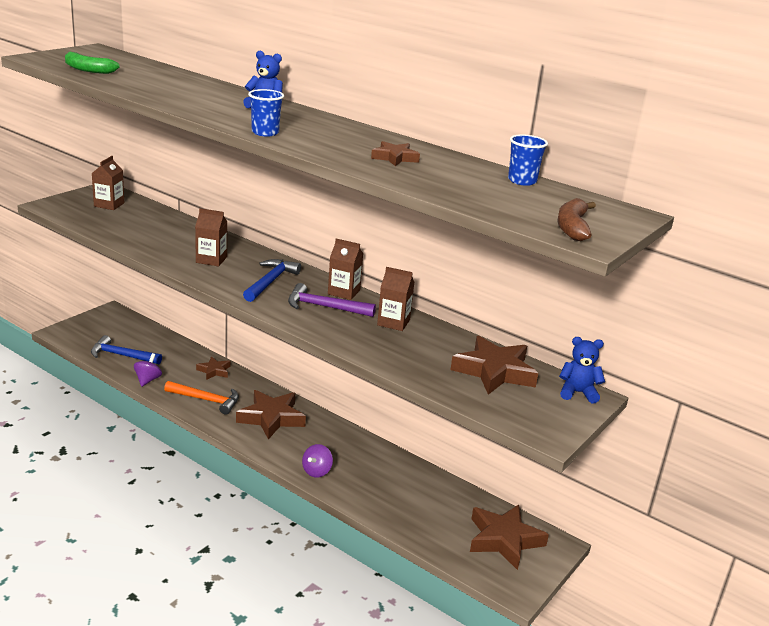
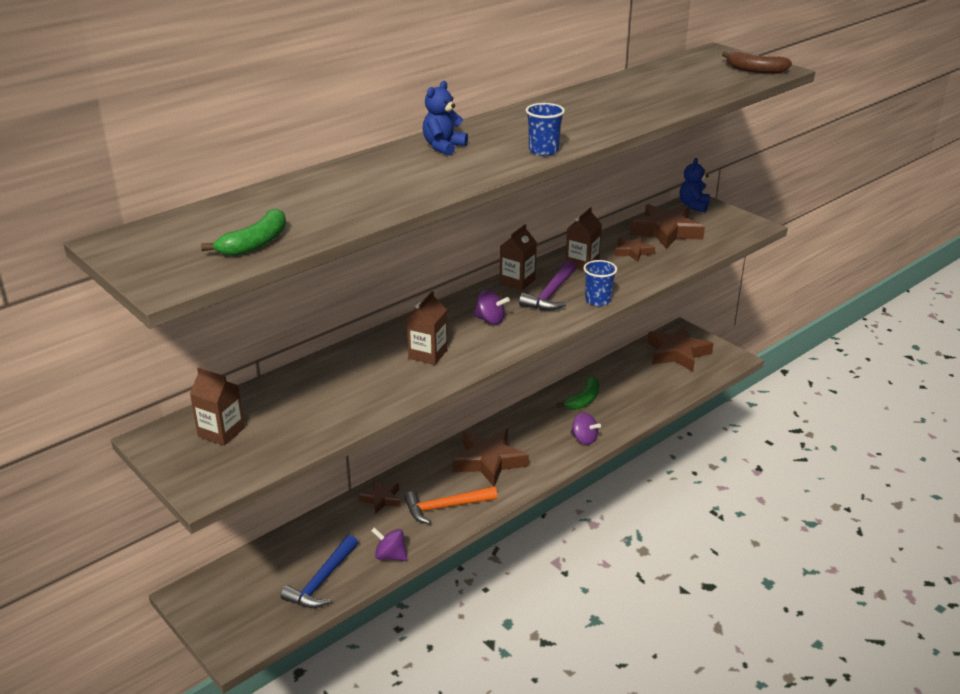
camera: 75 degrees left, 5 degrees up
orange hammer [164,381,239,415] -> orange hammer turned 135 degrees counterclockwise [404,486,497,524]
blue hammer [243,259,301,302] -> purple spinning top [473,290,510,325]
brown star [371,141,420,166] -> brown star moved to [615,237,655,262]
blue cup [508,134,548,186] -> blue cup moved to [583,260,617,306]
none -> green banana [556,376,599,410]

